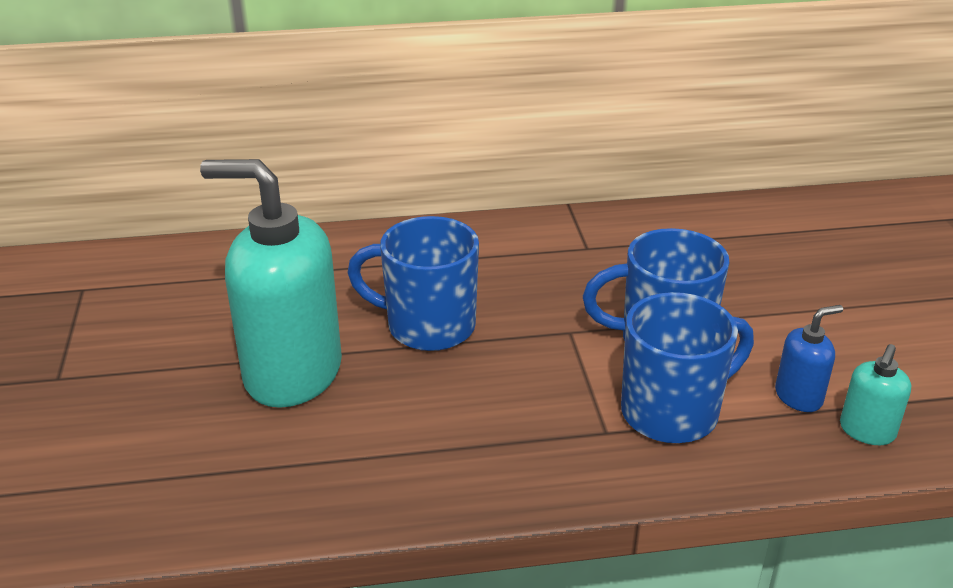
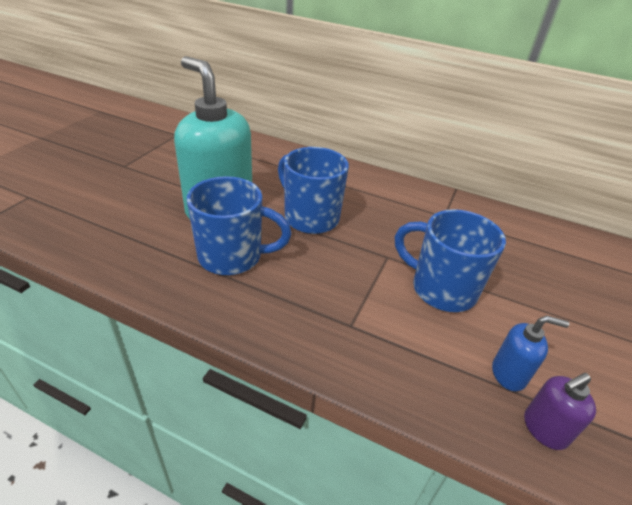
camera: 30 degrees right, 5 degrees up
blue mug [621,292,754,443] -> blue mug moved to [187,176,292,275]
turquoise soap dispenser [840,344,911,445] -> purple soap dispenser [524,373,596,450]

